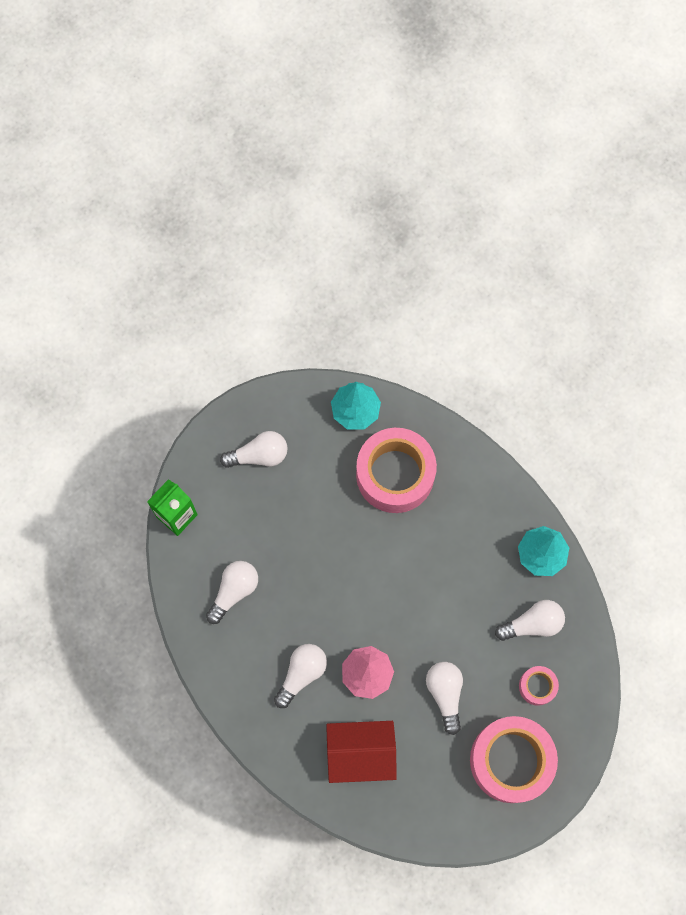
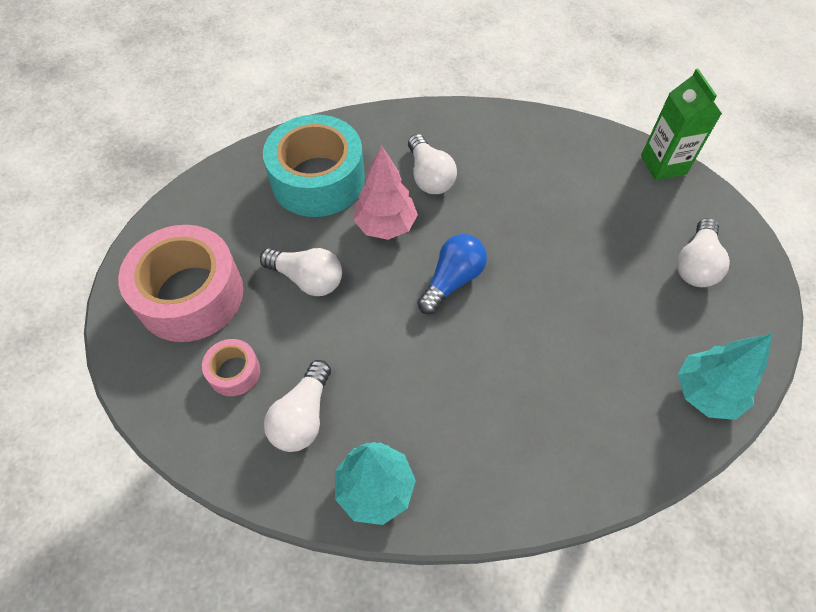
camera: 125 degrees right, 15 degrees down
white light bulb [206,561,258,624] -> none
red house [326,721,397,783] -> turquoise tape [263,114,365,217]
pink tape [356,428,437,513] -> none
none -> blue light bulb [417,234,487,314]

